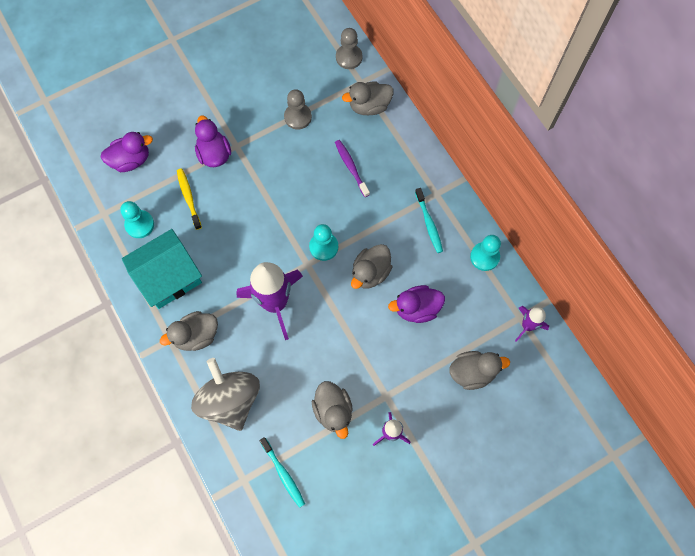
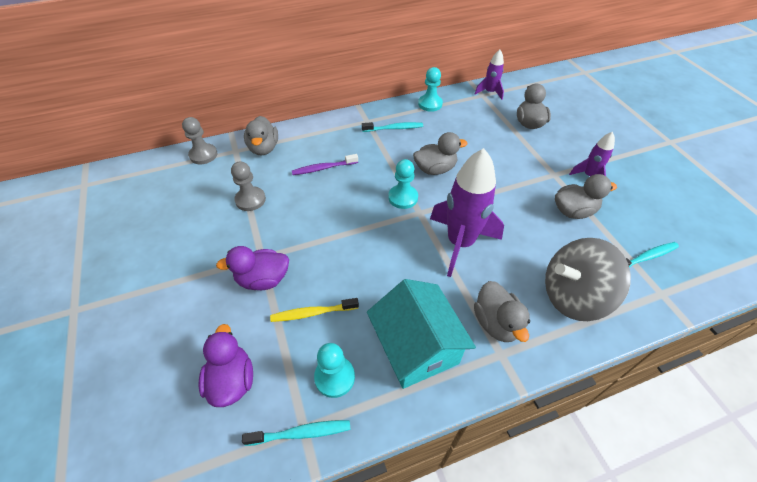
camera: 80 degrees left, 20 degrees down
grey duck [351,244,392,289] -> grey duck turned 60 degrees counterclockwise [413,132,467,175]
purple duck [388,285,445,323] -> none
none -> turquoise toothbrush [242,420,351,446]

